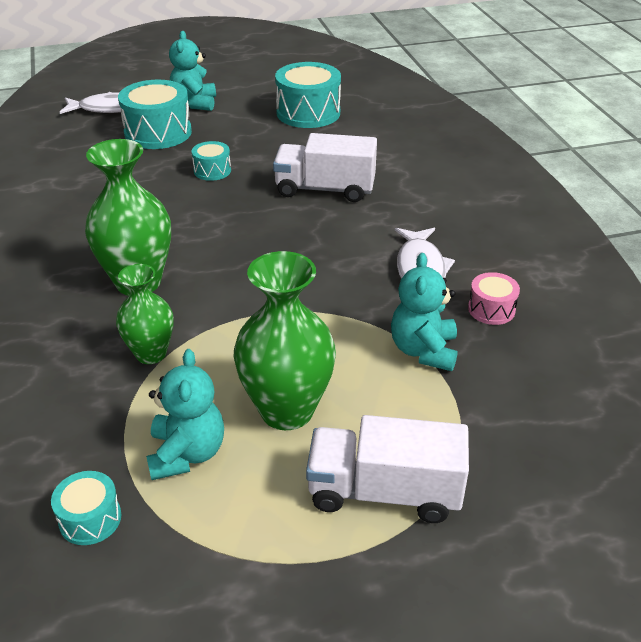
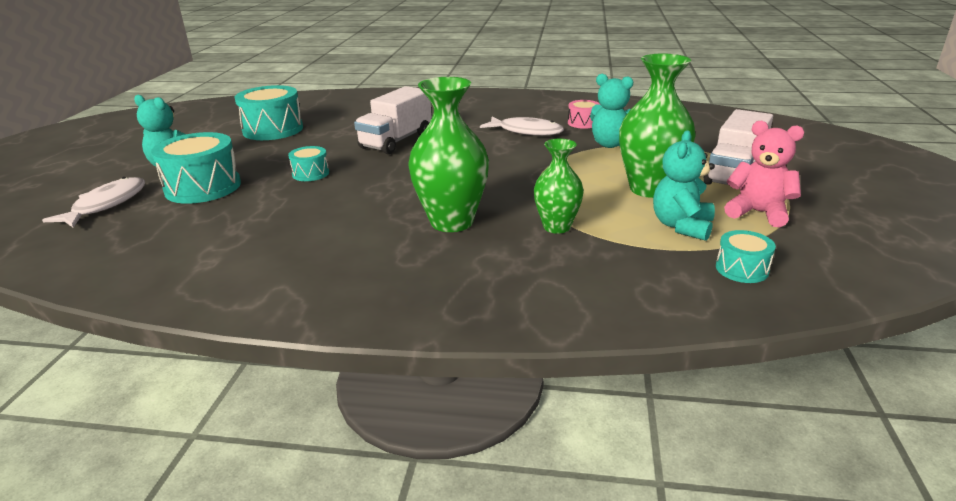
camera: 65 degrees left, 10 degrees down
turquoise teddy bear [146,349,224,480] -> turquoise teddy bear turned 90 degrees counterclockwise [653,130,715,241]
none -> pink teddy bear [724,120,804,227]

